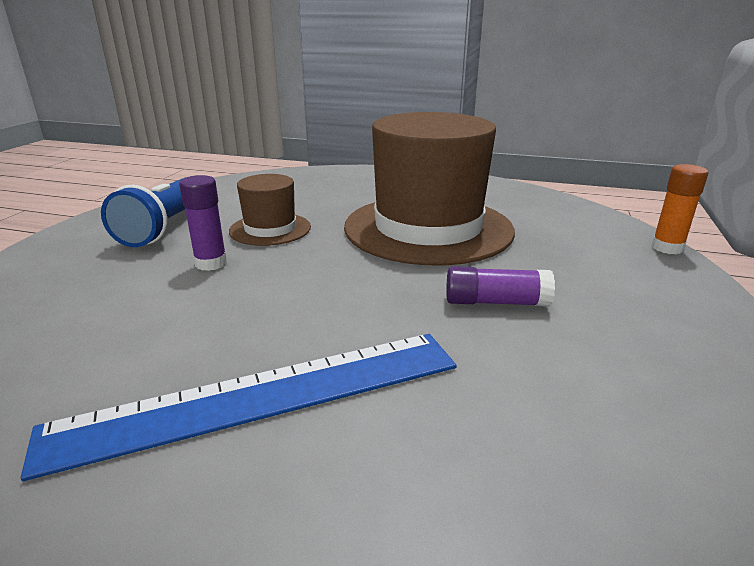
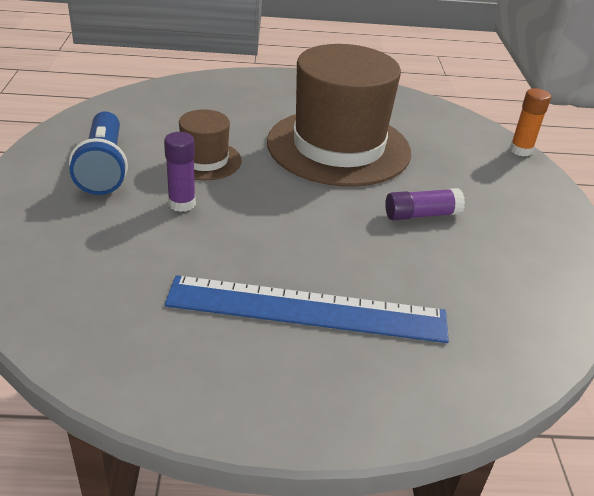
camera: 20 degrees left, 10 degrees up
blue ruler [21,334,457,481] -> blue ruler turned 45 degrees clockwise [164,275,449,343]

